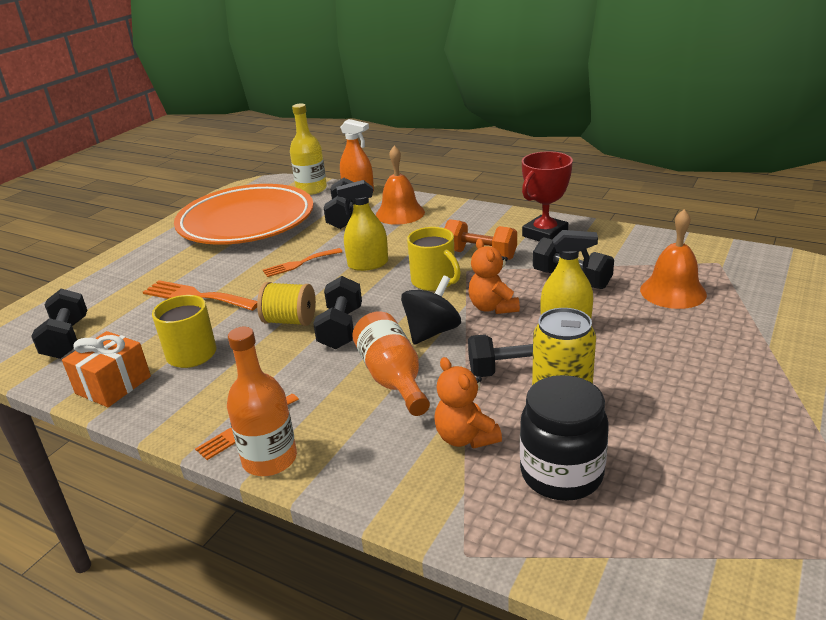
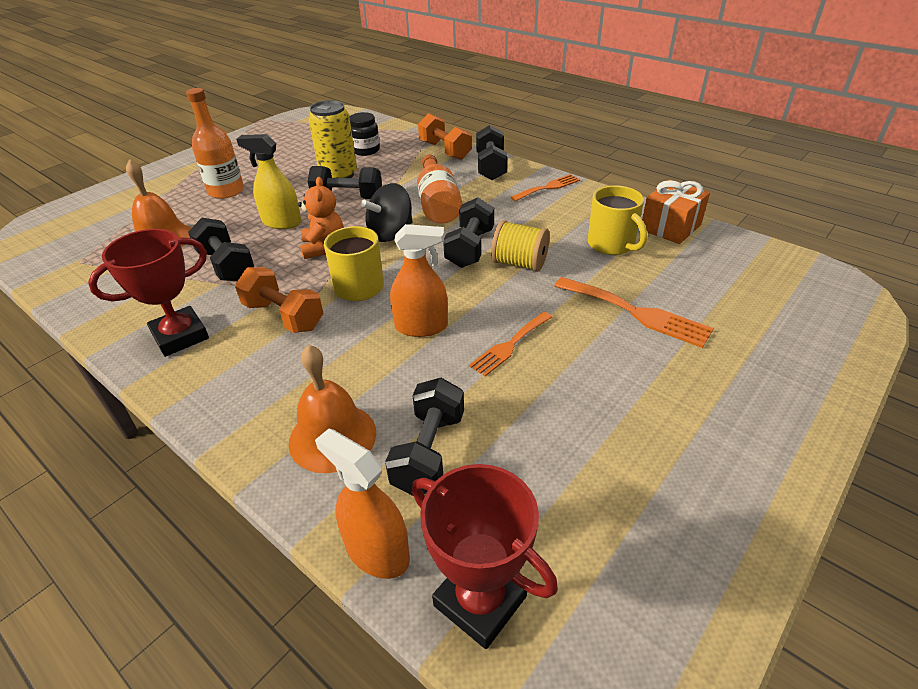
camera: 170 degrees left, 10 degrees up
black dumbbell [31,288,87,359] -> black dumbbell moved to [476,125,507,180]
orange plate [174,184,313,245] -> none
orange bottle [227,327,297,476] -> orange bottle moved to [186,88,244,199]
orange fork [263,248,342,277] -> orange fork turned 150 degrees clockwise [469,312,552,376]
yellow bottle [290,103,327,195] -> red trophy [412,464,558,649]
yellow spray bottle [336,180,388,271] -> orange spray bottle [390,224,448,337]
orange teddy bear [434,357,502,449] -> none
black jar [520,375,609,501] -> black jar [350,112,380,156], size x0.63
none -> orange dumbbell [418,113,472,160]

